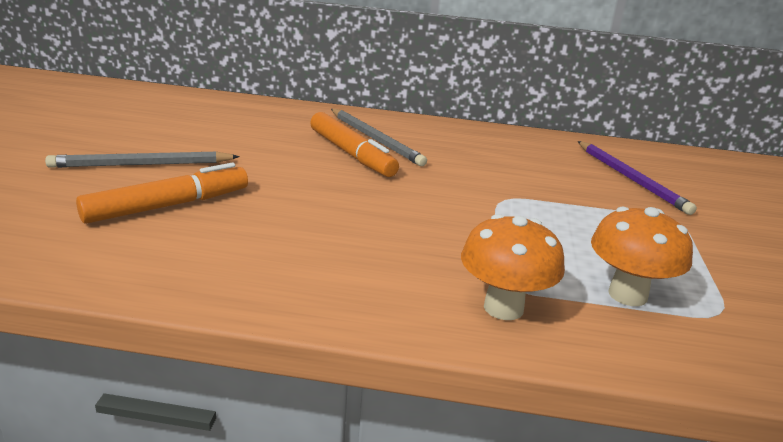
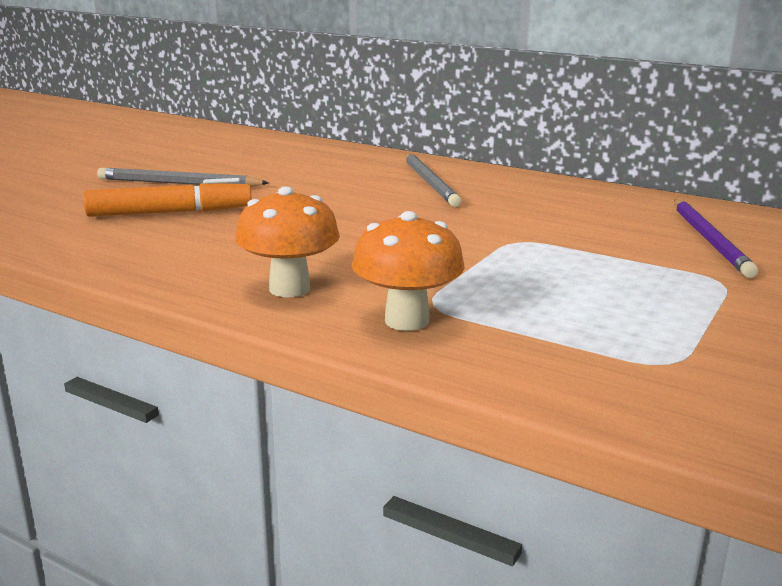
camera: 25 degrees right, 5 degrees down
orange marker [310,112,399,177] -> none
orange mushroom [591,206,693,306] -> orange mushroom moved to [235,186,340,297]

